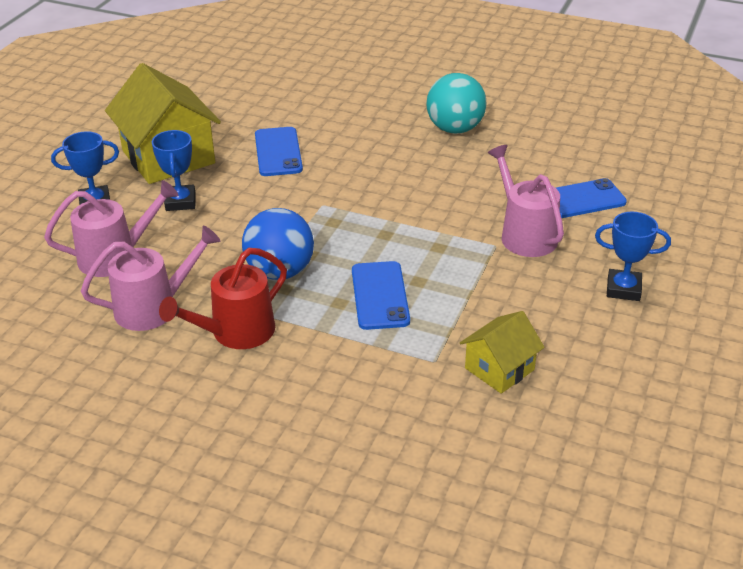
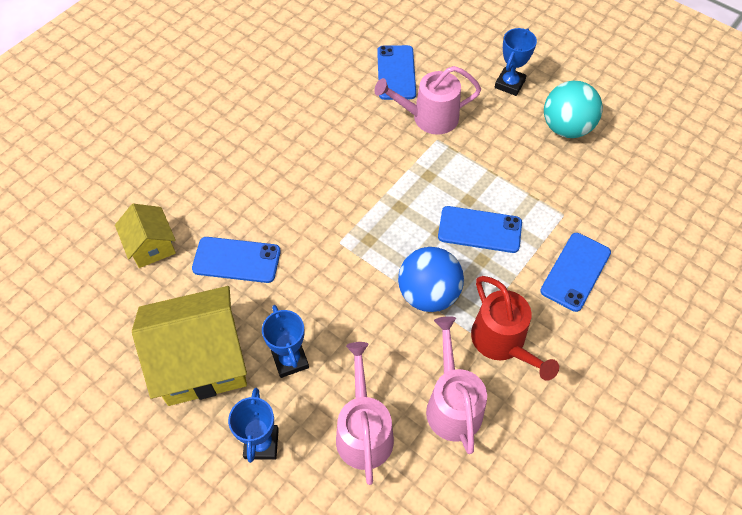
camera: 75 degrees left, 20 degrees up
blue trophy [152,130,195,211] -> blue trophy turned 60 degrees clockwise [262,305,309,378]
turquoise ball [426,73,487,134] -> turquoise ball moved to [544,81,603,138]
yellow house [460,311,545,394] -> yellow house moved to [115,204,176,268]
none -> blue phone [540,233,611,312]

